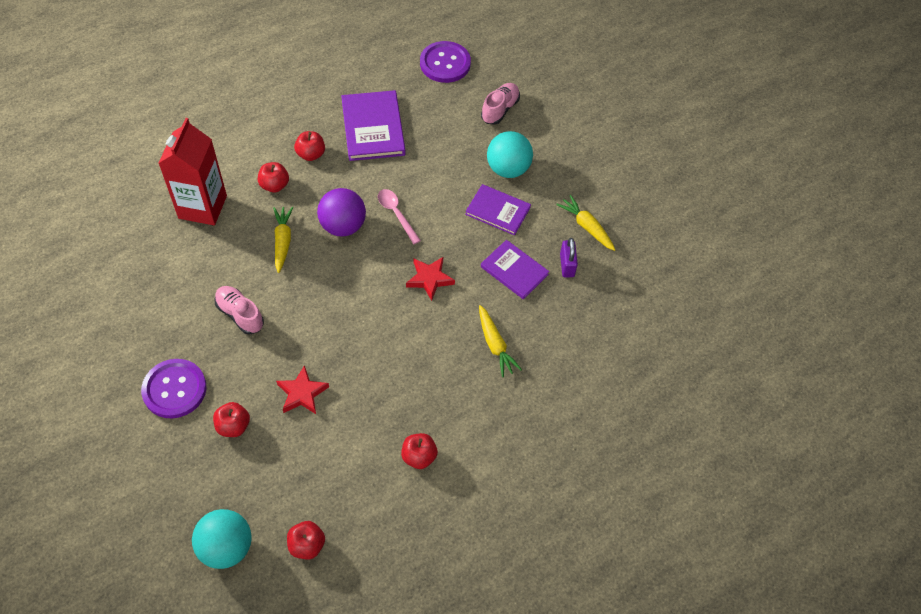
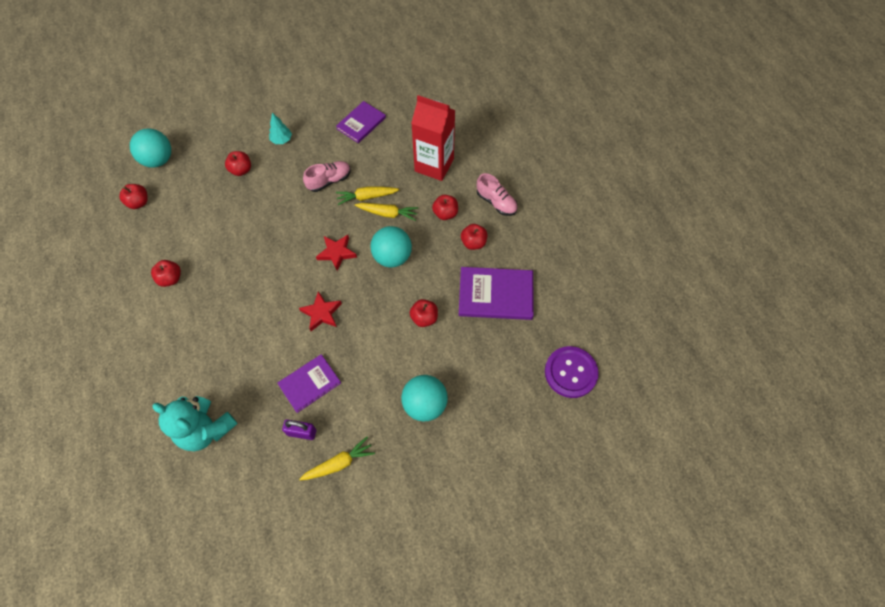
camera: 105 degrees right, 5 degrees up
purple button [141,359,207,418] -> turquoise tree [269,113,292,144]
red star [276,365,329,414] -> red star moved to [316,235,357,271]
purple ball [317,188,366,237] -> turquoise ball [370,226,412,267]
pink spoon [378,189,421,244] -> none
purple book [465,184,531,235] -> purple book moved to [336,101,386,143]
yellow carrot [479,305,522,377] -> yellow carrot moved to [336,187,399,205]
pink shoe [481,83,520,125] -> pink shoe moved to [477,173,518,216]
none -> turquoise teddy bear [152,396,238,451]
none -> red apple [410,299,438,327]

